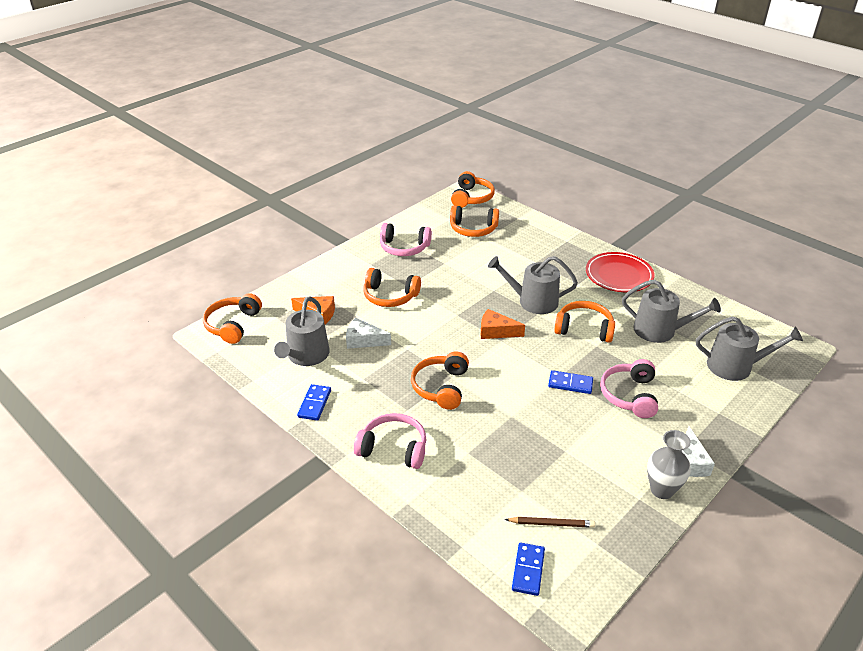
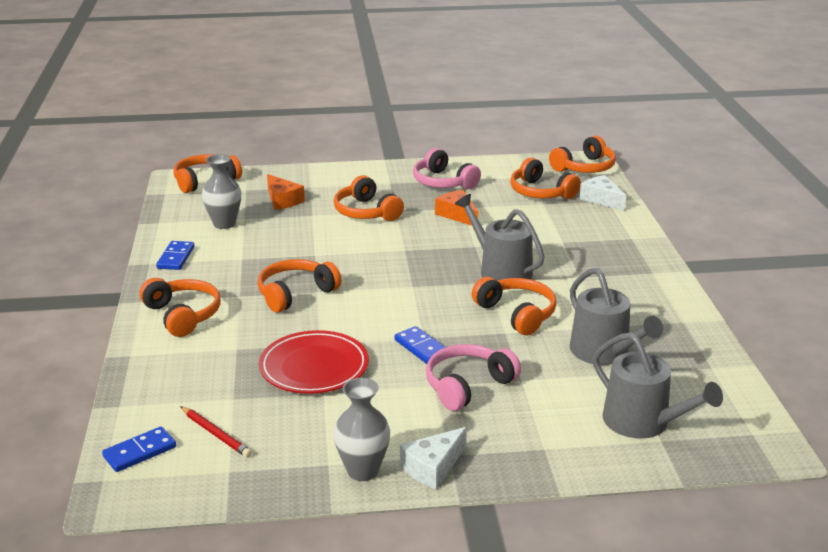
camera: 40 degrees right, 10 degrees down
grey watering can [274,296,330,366] -> grey vase [202,154,241,229]
blue domino [297,384,331,421] -> blue domino turned 45 degrees counterclockwise [156,241,194,270]
white cheese [346,318,391,349] -> white cheese moved to [579,175,626,211]
pink headphones [354,413,426,469] -> orange headphones [140,278,221,337]
orange cheese [481,309,525,339] -> orange cheese moved to [435,190,478,226]
brown pencil [505,517,595,528] -> red pencil [180,406,252,458]
red plate [586,252,655,292] -> red plate moved to [259,330,369,394]

